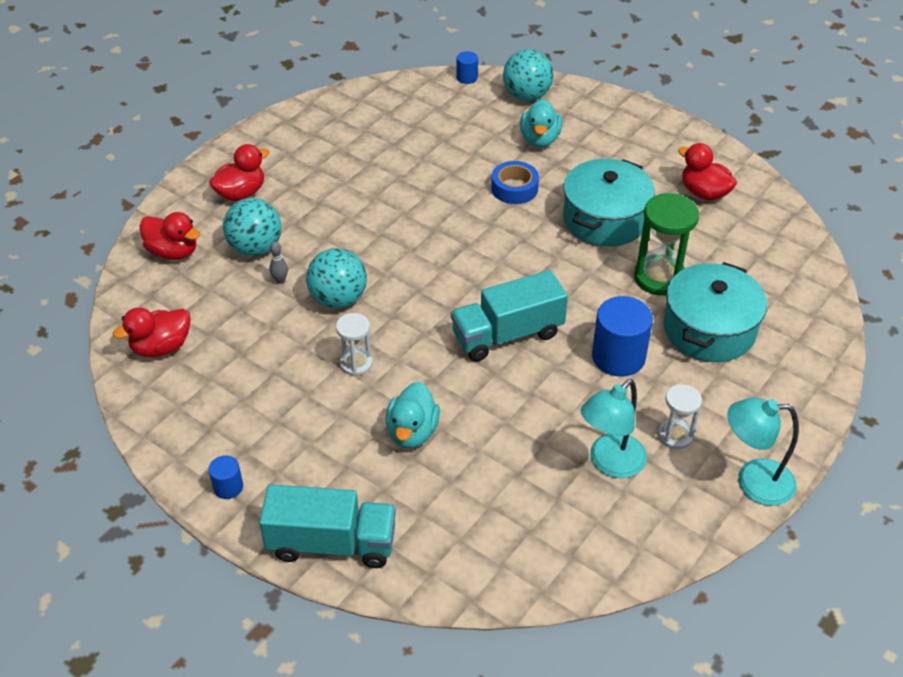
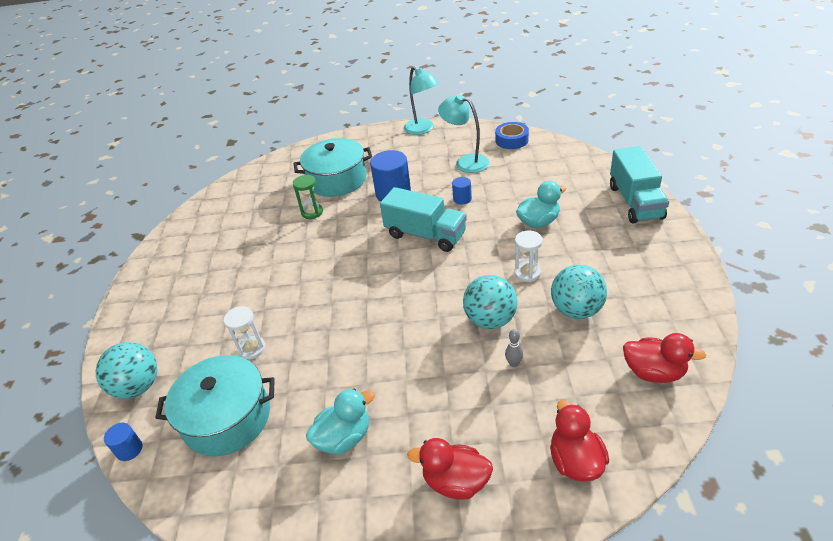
camera: 125 degrees left, 5 degrees down
blue cylinder [209,455,243,499] -> blue cylinder moved to [452,177,472,205]
turquoise ball [223,198,282,256] -> turquoise ball moved to [551,265,607,319]
turquoise truck [259,484,396,568] -> turquoise truck turned 150 degrees counterclockwise [610,146,669,224]
blue tape [491,161,539,204] -> blue tape moved to [495,122,529,149]
turquoise duck [520,99,562,148] -> turquoise duck moved to [306,389,375,455]
turquoise pot [563,159,655,247] -> turquoise pot moved to [155,355,275,457]
turquoise lamp [581,379,647,478] -> turquoise lamp turned 150 degrees counterclockwise [438,94,490,173]
green hourglass [634,193,699,296] -> green hourglass [293,175,323,219], size x0.60
white hourglass [658,384,702,449] -> white hourglass moved to [224,306,265,360]
red duck [678,143,737,201] -> none

